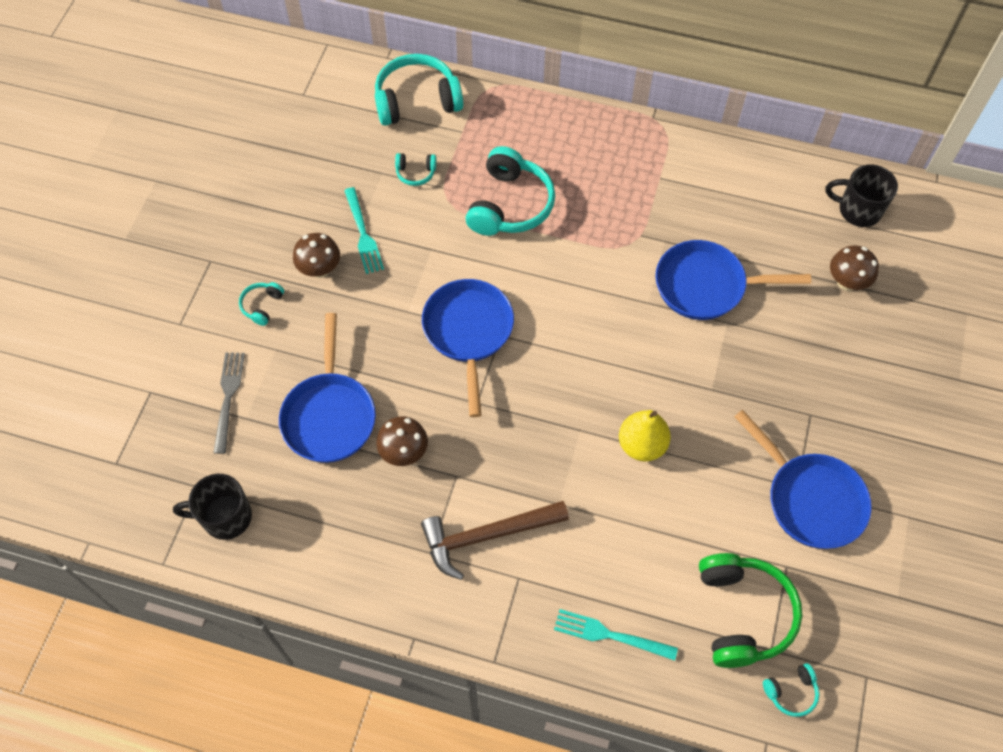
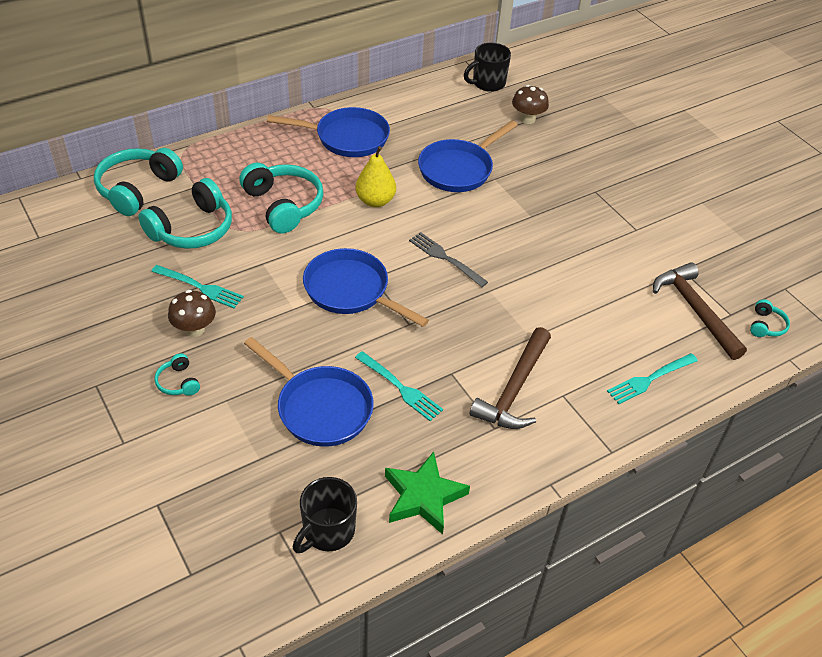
camera: 50 degrees left, 15 degrees down
grey fork [213,352,245,454] -> grey fork moved to [409,232,488,287]
brown mushroom [376,416,428,466] -> turquoise fork [355,351,443,421]
turquoise headphones [395,153,436,186] -> turquoise headphones [138,178,232,249], size x2.15
yellow pear [619,410,671,462] -> yellow pear moved to [355,146,396,207]
green headphones [699,553,802,668] -> brown hammer [653,262,747,360]
blue pan [734,410,872,549] -> blue pan moved to [267,107,390,157]
none -> green star [385,452,470,534]

